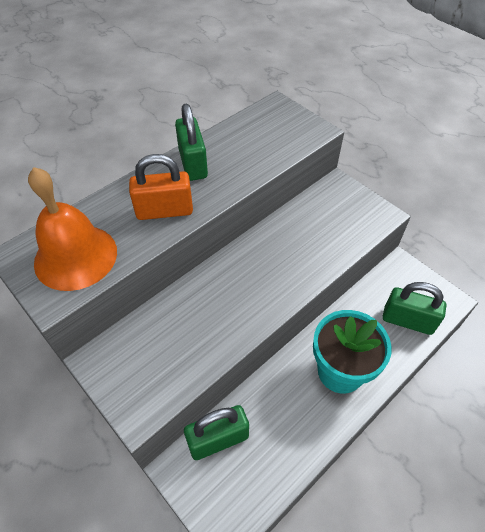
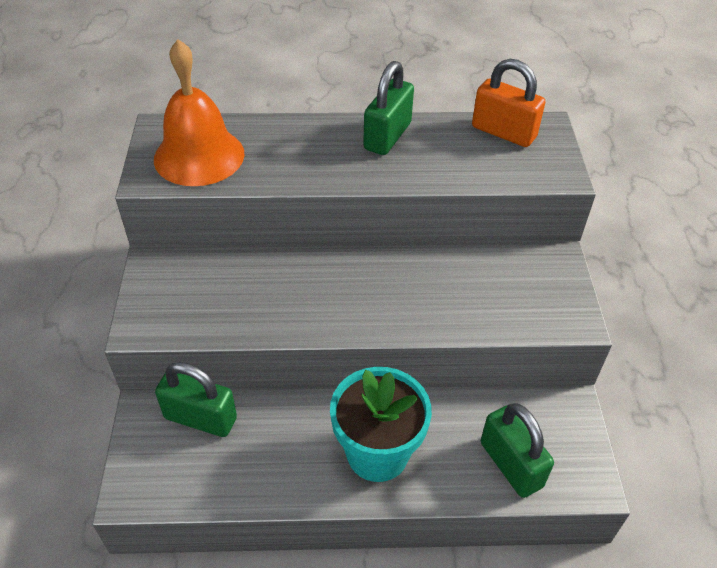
camera: 40 degrees right, 5 degrees down
orange padlock [129,154,193,220] -> orange padlock moved to [472,59,545,147]

